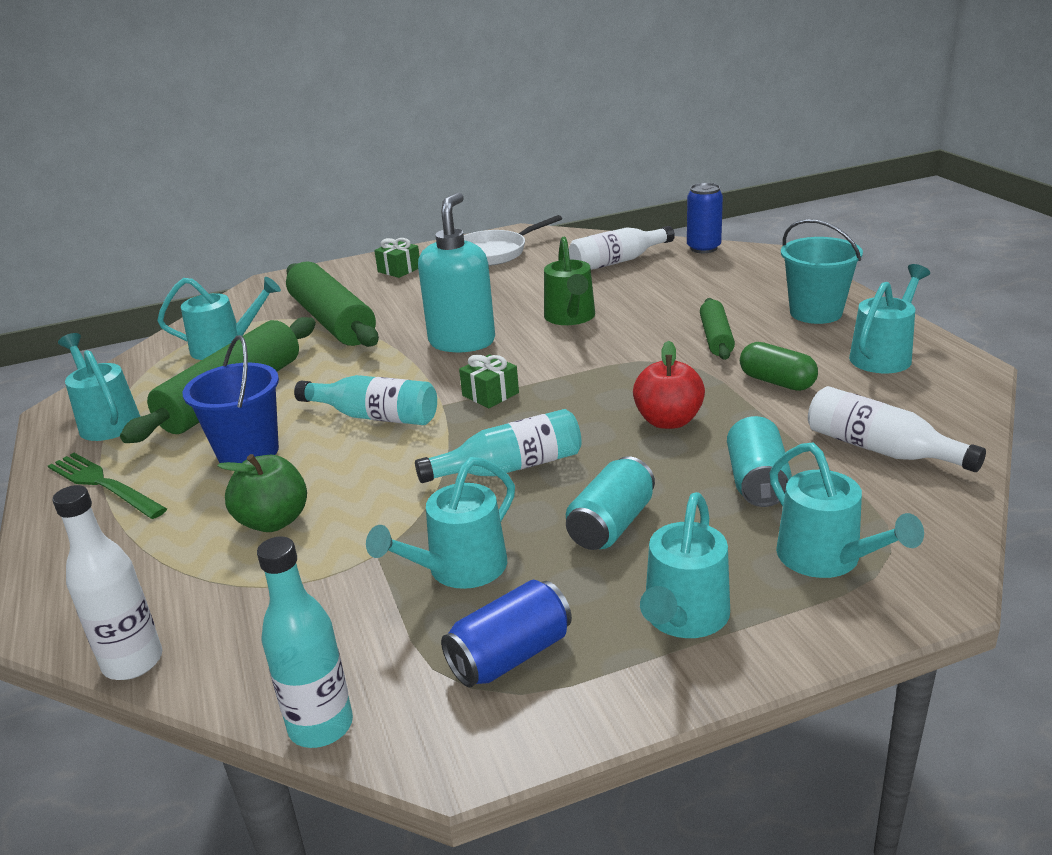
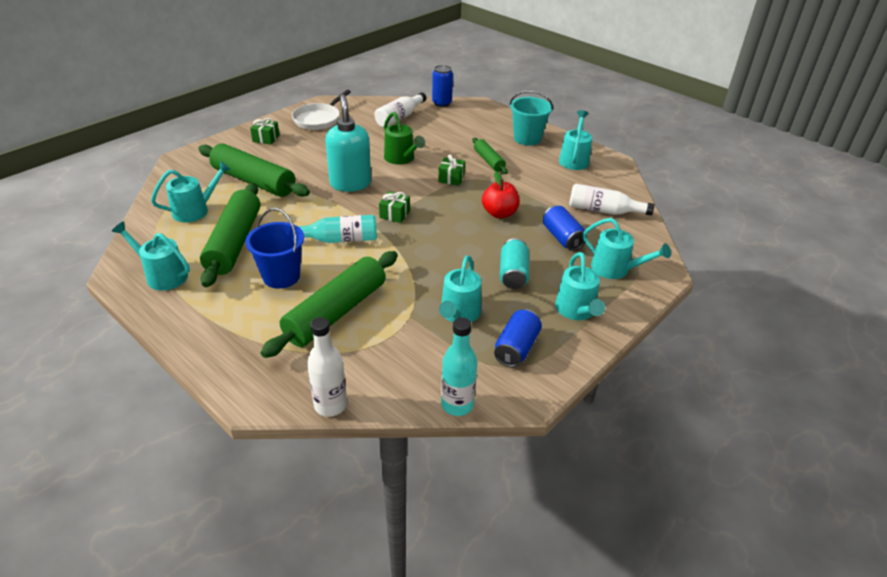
camera: 30 degrees left, 10 degrees up
green fork [48,453,167,519] -> none
green apple [217,454,307,532] -> green rolling pin [261,251,398,358]
turquoise bottle [415,409,582,483] -> none
turquoise can [727,416,792,507] -> blue can [543,206,587,251]
green capsule [740,342,818,391] -> none
none -> green gift [438,155,465,185]

